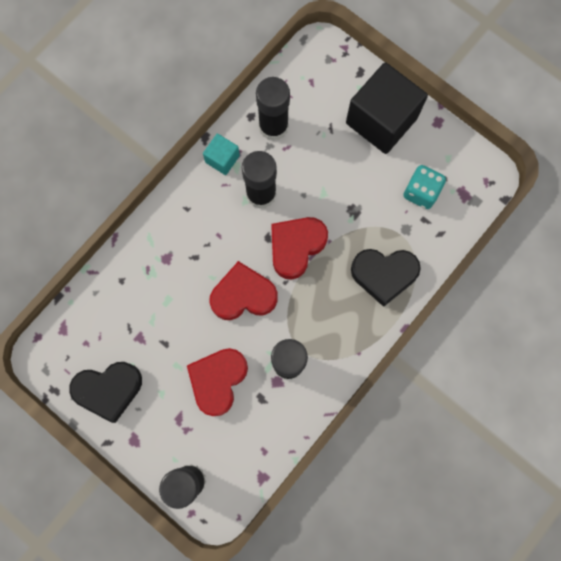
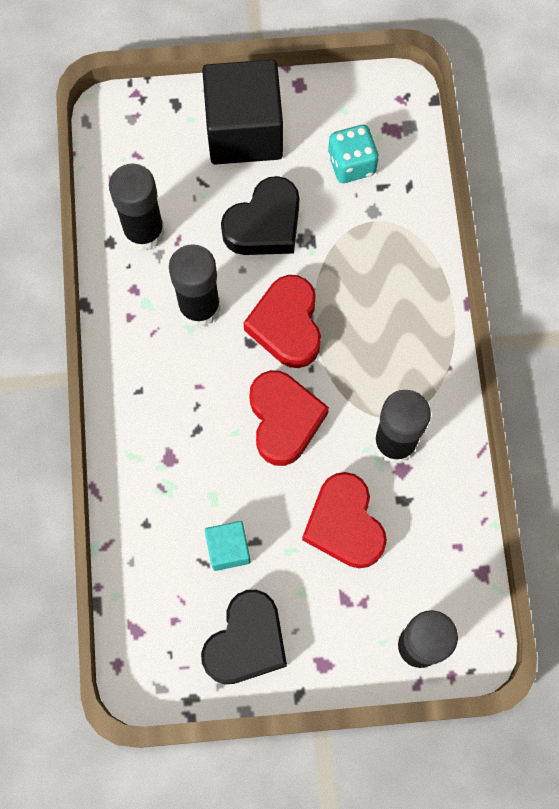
camera: 45 degrees left, 5 degrees down
turquoise cube [203,133,240,175] -> turquoise cube moved to [205,521,250,571]
red heart [209,261,278,320] -> red heart turned 135 degrees clockwise [249,370,329,466]
black heart [351,249,421,307] -> black heart moved to [221,176,299,255]

